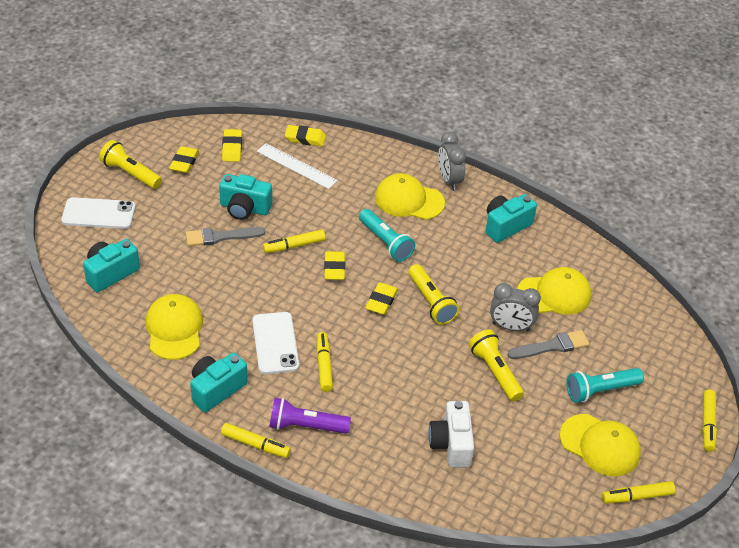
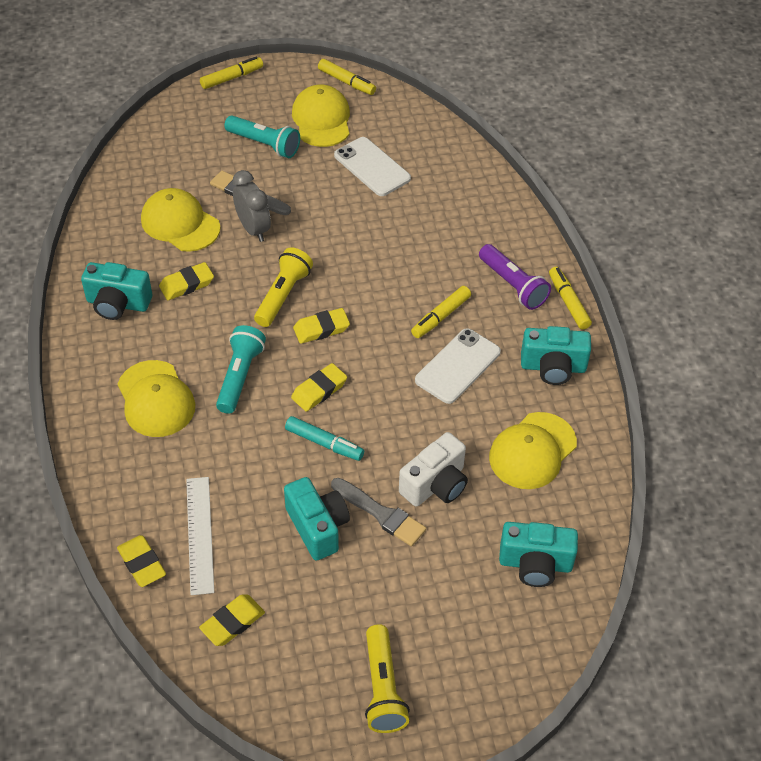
camera: 130 degrees left, 5 degrees up
white phone [61,197,136,229] -> white phone moved to [334,137,411,196]
yellow eraser [169,146,199,173] -> yellow eraser moved to [159,262,214,300]
yellow marker [263,229,326,253] -> turquoise marker [285,416,364,461]
white camera [428,401,474,468] -> white camera moved to [399,432,468,507]
grey clock [438,132,466,191] -> none
yellow flashlight [469,329,524,402] -> none

